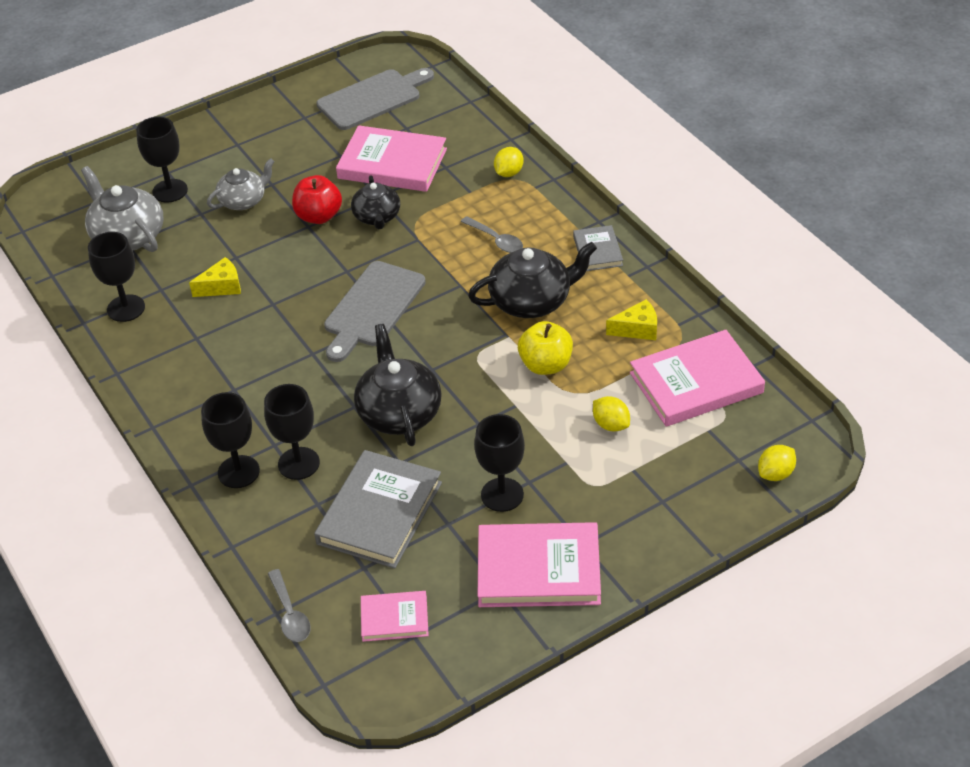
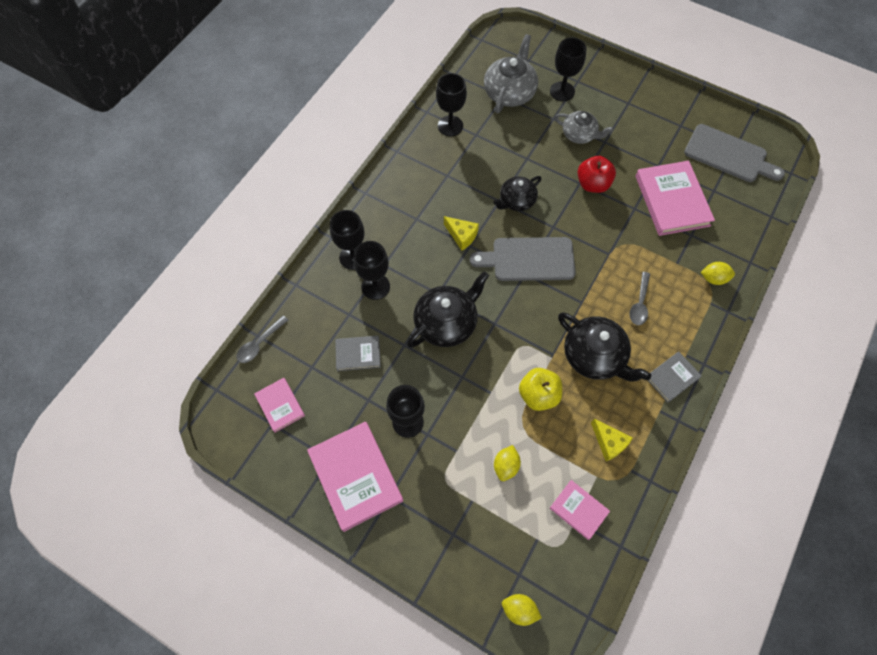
camera: 60 degrees right, 20 degrees up
yellow cheese [189,257,241,297] -> yellow cheese moved to [444,216,479,250]
grey book [314,450,442,569] -> grey book [335,336,381,371], size x0.54
black teapot [351,175,400,229] -> black teapot moved to [493,176,542,211]
pink book [630,330,765,427] -> pink book [550,480,610,540], size x0.54

